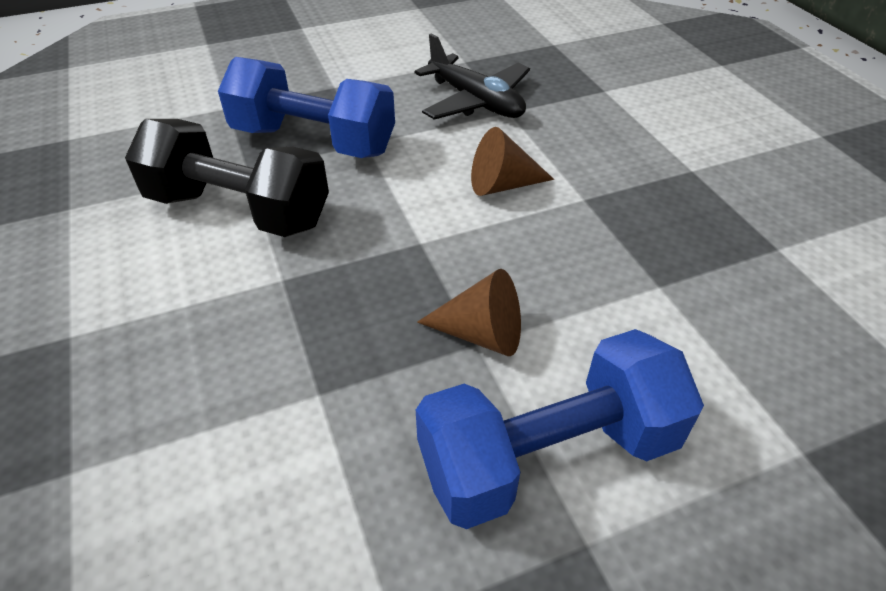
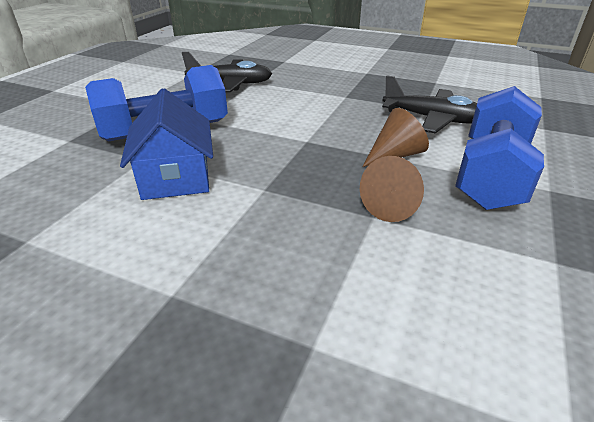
camera: 45 degrees left, 10 degrees down
black dumbbell [125,119,329,237] -> blue house [120,88,213,200]
brown cone [471,127,554,196] -> brown cone moved to [360,156,424,222]
none -> black plane [382,75,477,133]

